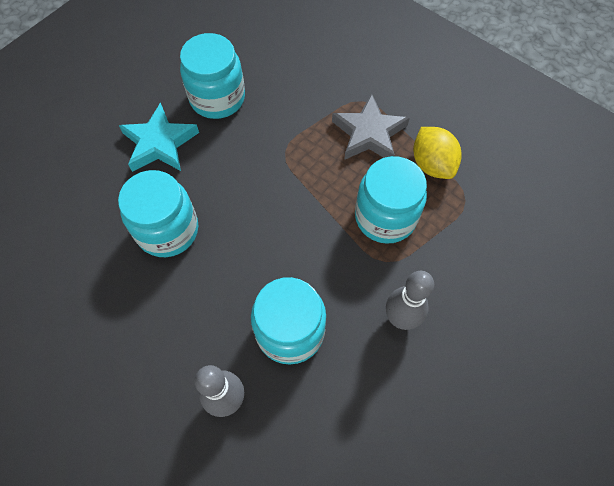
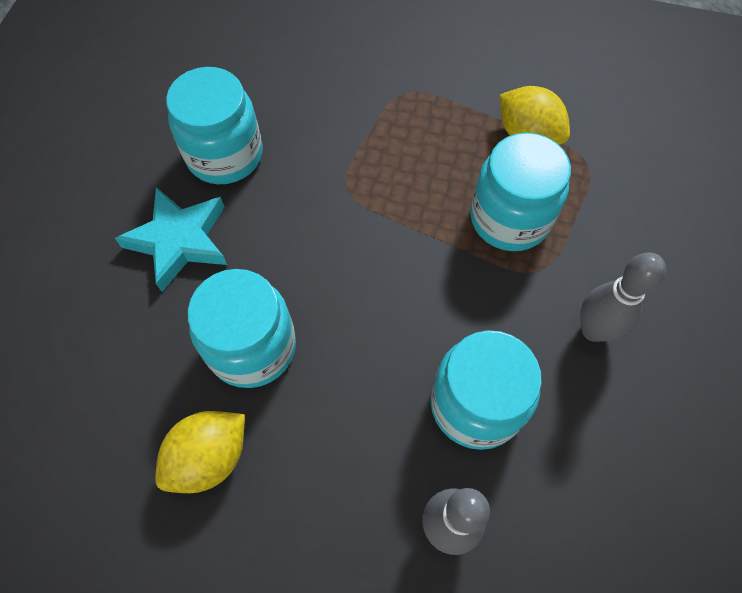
camera: 25 degrees left, 0 degrees up
grey star [332,93,410,160] -> none
none -> yellow lemon [155,411,245,493]

